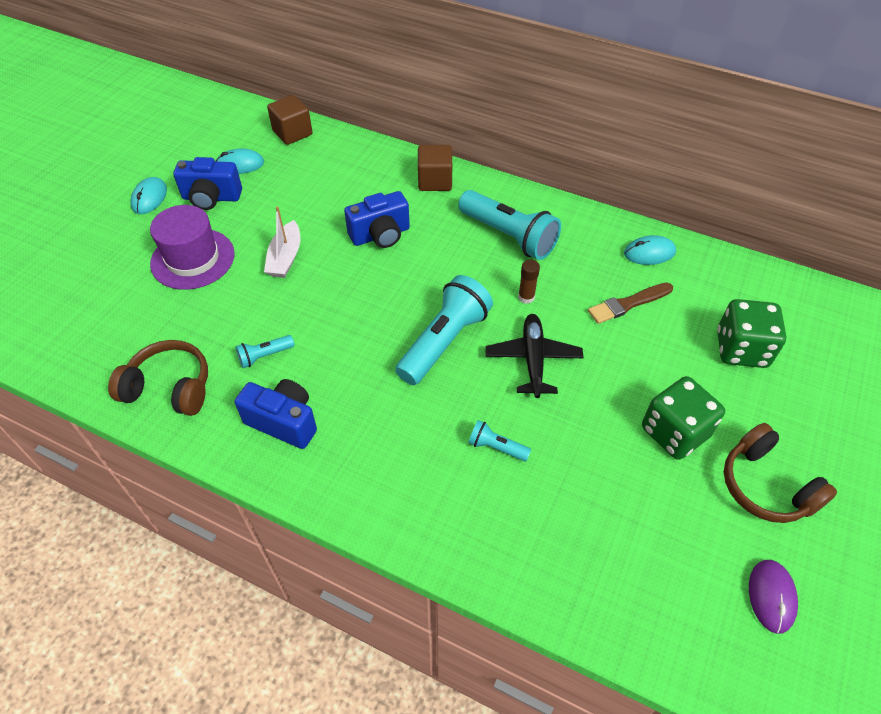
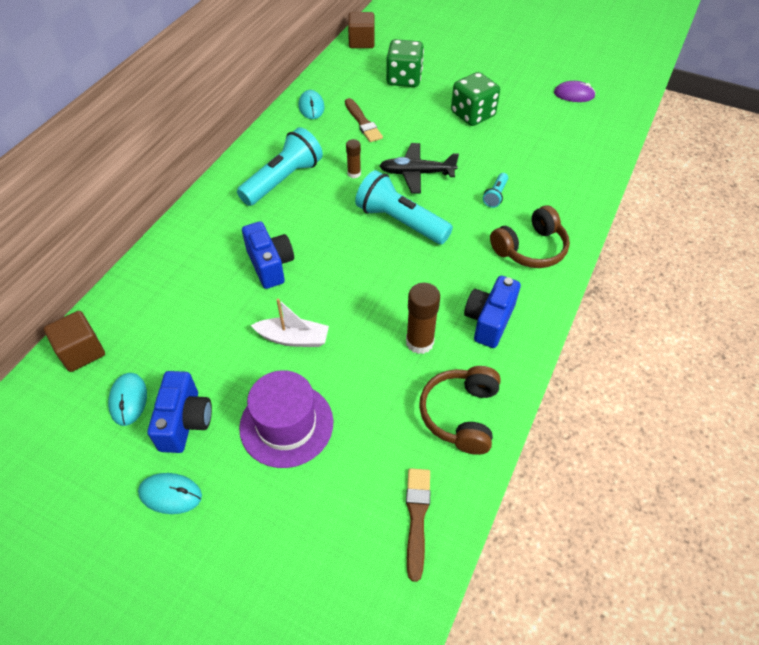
camera: 90 degrees left, 0 degrees up
turquoise flashlight [235,335,295,368] -> brown glue stick [406,283,440,354]
brown cube [418,145,452,191] -> brown cube moved to [348,12,375,48]
brown headphones [724,423,837,523] -> brown headphones moved to [490,206,570,268]
none -> brown brush [406,468,430,582]

